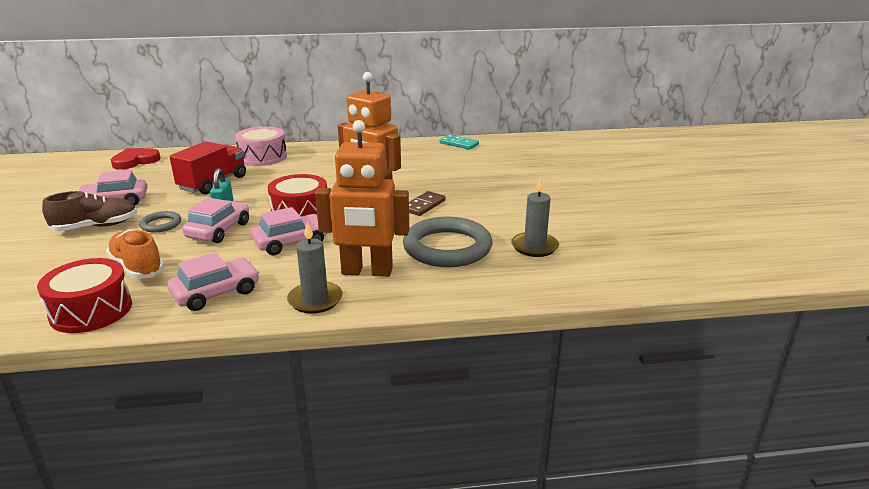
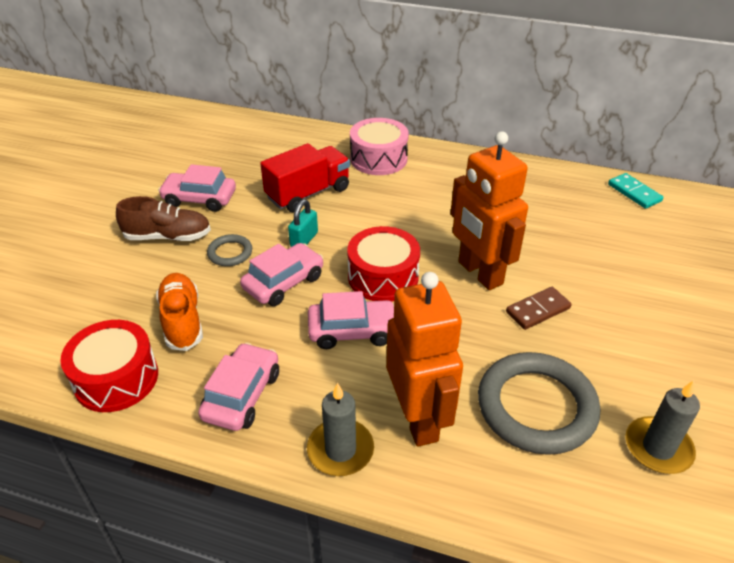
camera: 25 degrees right, 15 degrees up
red heart [110,148,161,169] -> none
pink car [167,252,259,311] -> pink car turned 60 degrees counterclockwise [198,343,279,431]
orange robot [315,120,409,277] -> orange robot turned 135 degrees counterclockwise [386,272,463,447]

